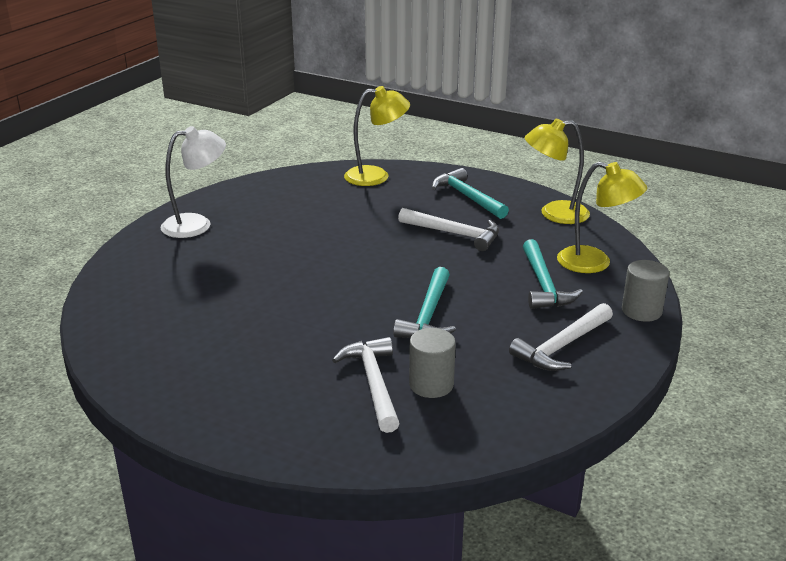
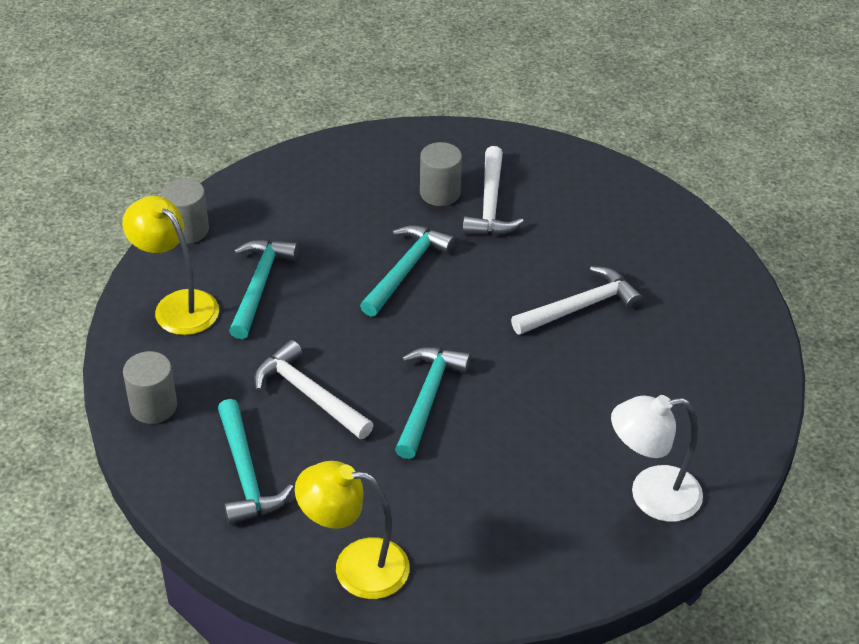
camera: 165 degrees left, 15 degrees up
white hammer [509,303,613,371] -> white hammer moved to [511,266,642,335]
yellow lamp [525,119,590,224] -> grey cylinder [123,351,177,424]
none -> turquoise hammer [395,347,471,459]

